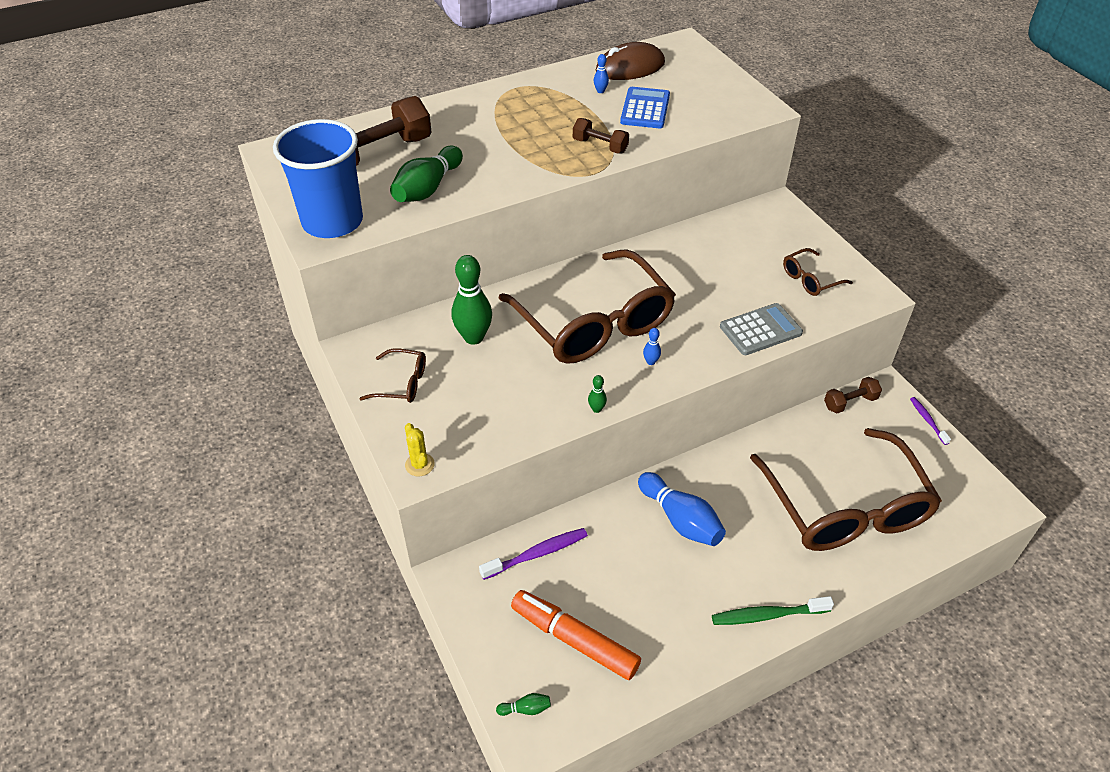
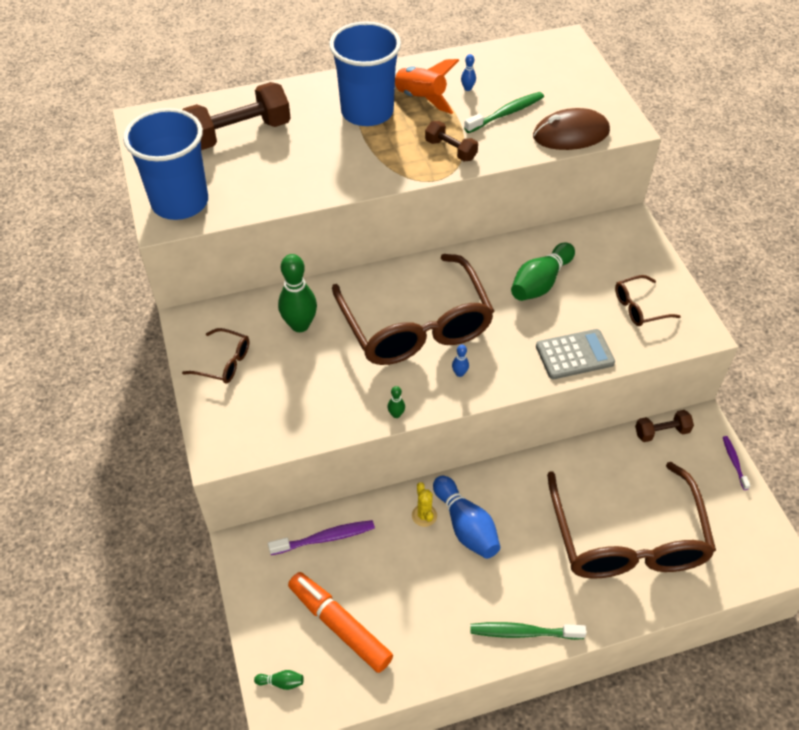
camera: 10 degrees right, 5 degrees up
green bowling pin [390,146,463,202] -> green bowling pin moved to [511,243,575,301]
yellow cactus [405,423,435,477] -> yellow cactus moved to [412,482,437,527]
brown mouse [596,42,665,80] -> brown mouse moved to [533,108,610,150]
blue calculator [620,87,670,128] -> green toothbrush [464,92,544,133]
none -> blue cup [329,22,401,126]
none -> orange rocket [395,59,460,114]

